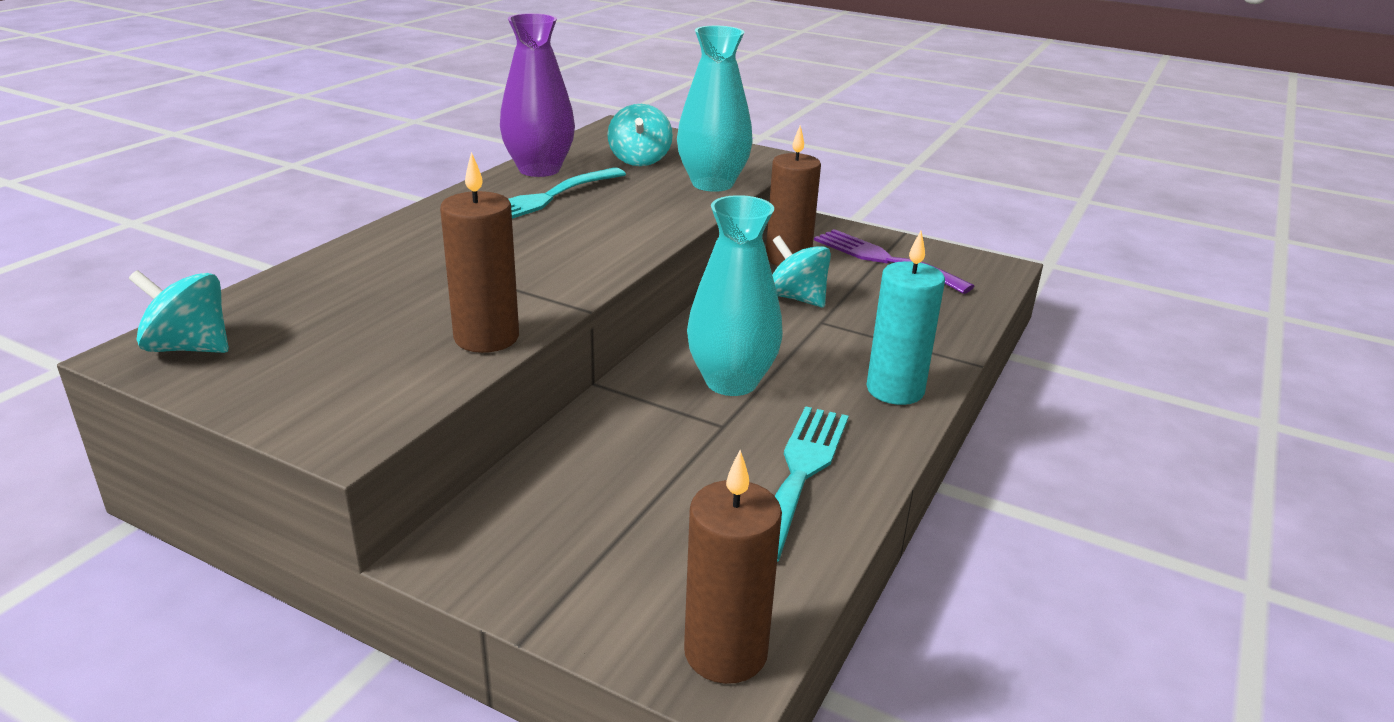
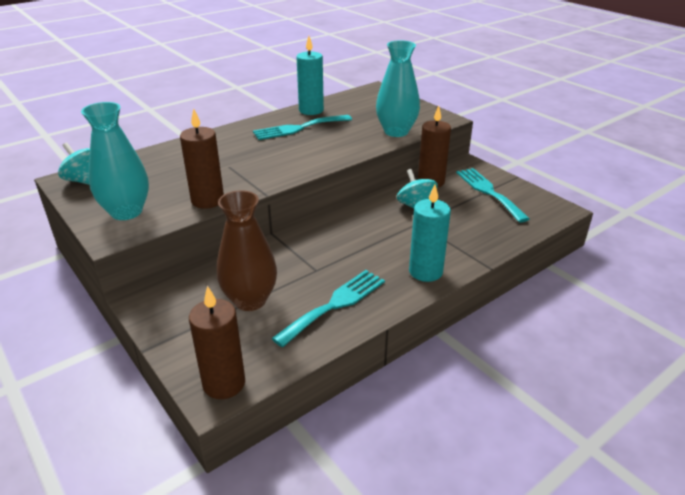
camera: 25 degrees right, 5 degrees up
purple vase [500,13,575,177] -> turquoise candle [296,36,324,115]
turquoise spinning top [607,104,673,166] -> none
turquoise vase [687,195,783,396] -> turquoise vase moved to [81,102,149,220]
purple fork [814,229,974,294] -> turquoise fork [456,168,530,222]
none -> brown vase [217,190,277,311]

